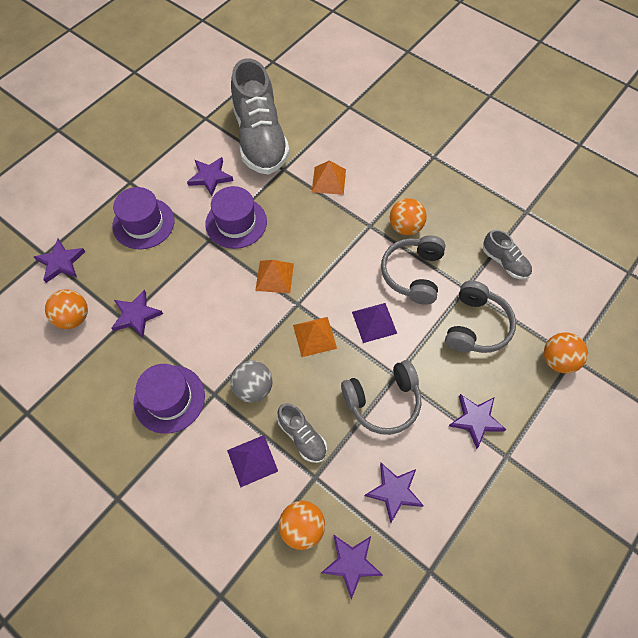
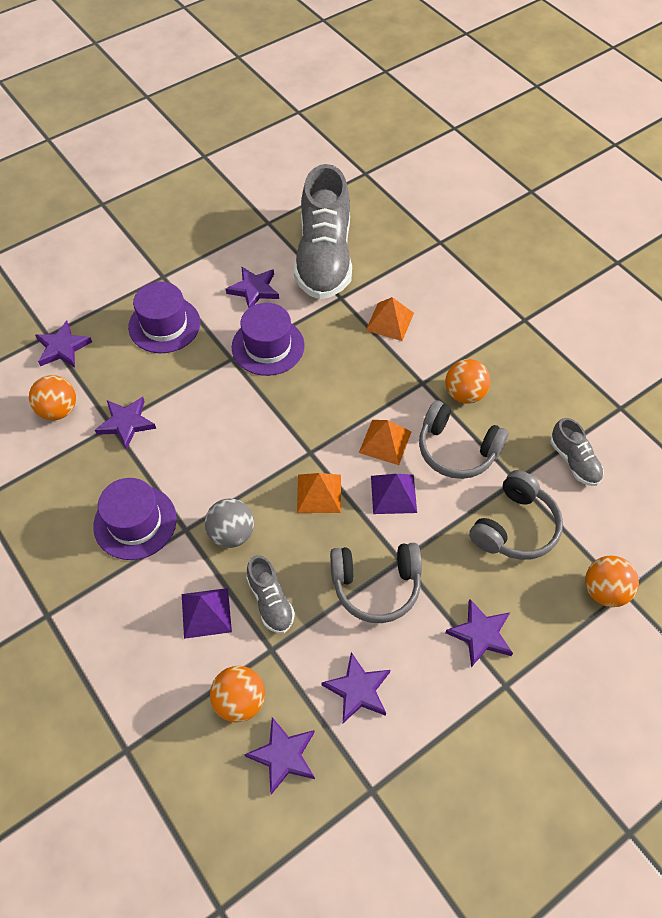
camera: 15 degrees right, 5 degrees down
orange pyramid [255,260,294,294] -> orange pyramid moved to [359,420,411,465]
grey headphones [381,235,446,305] -> grey headphones turned 90 degrees counterclockwise [419,400,509,479]

